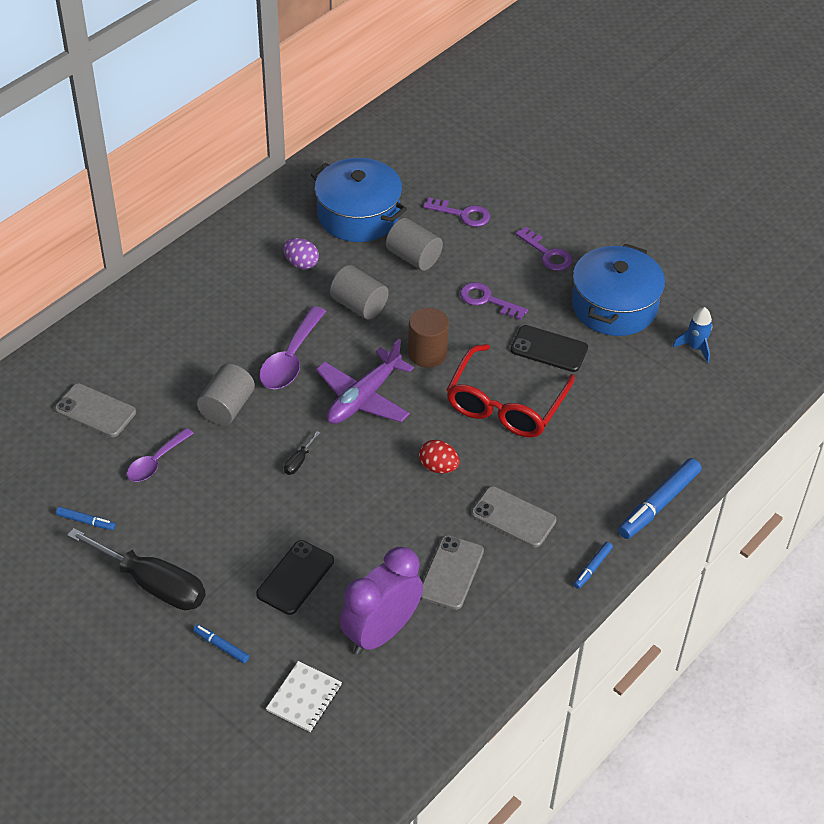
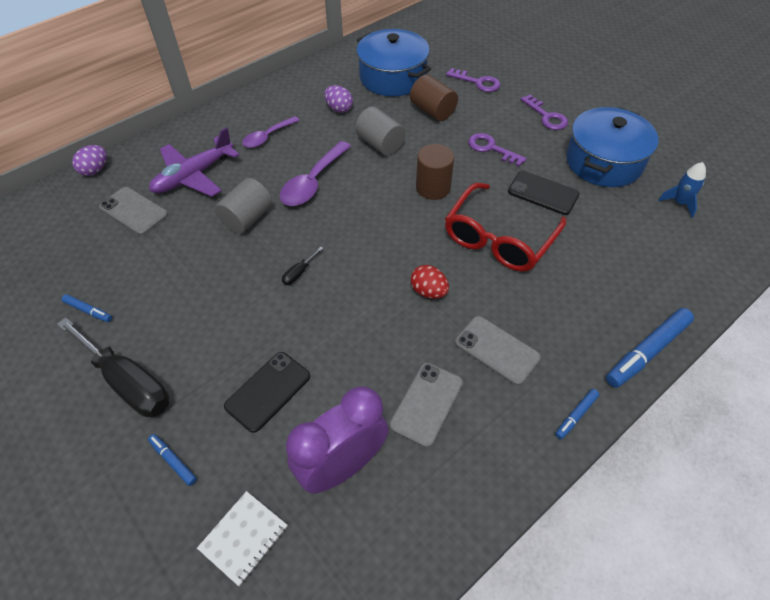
camera: 10 degrees right, 5 degrees up
purple spoon [127,428,194,482] -> purple spoon moved to [242,116,300,148]
purple plane [316,339,414,424] -> purple plane moved to [149,127,240,197]
grey cylinder [386,218,443,271] -> brown cylinder [410,75,458,121]
none -> purple egg [72,145,107,176]

